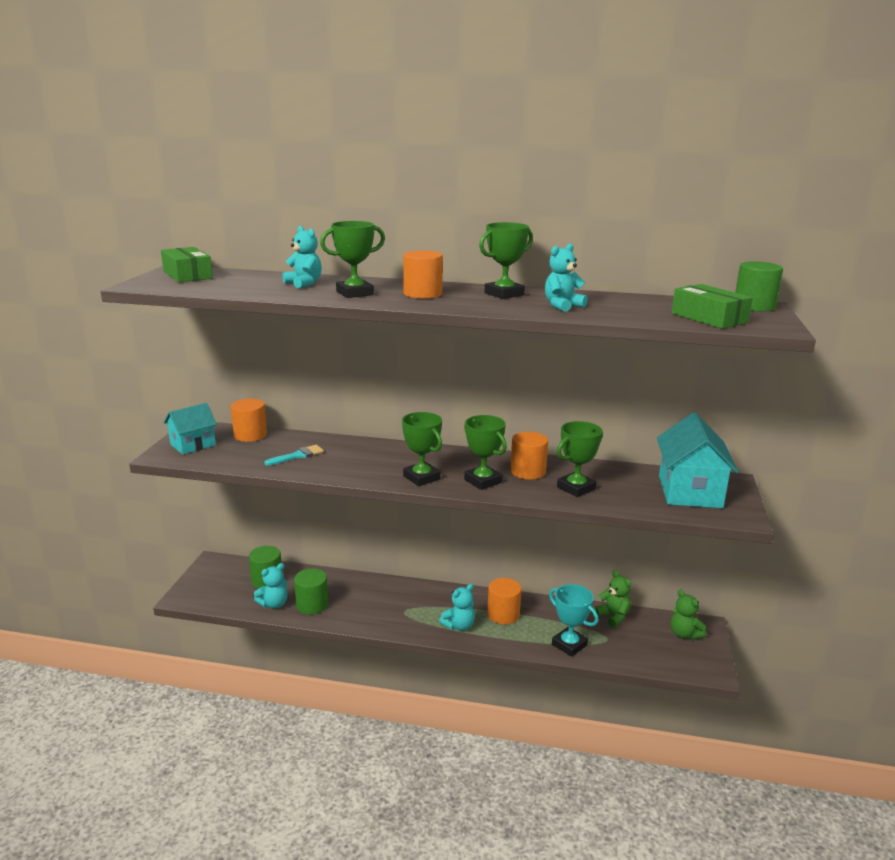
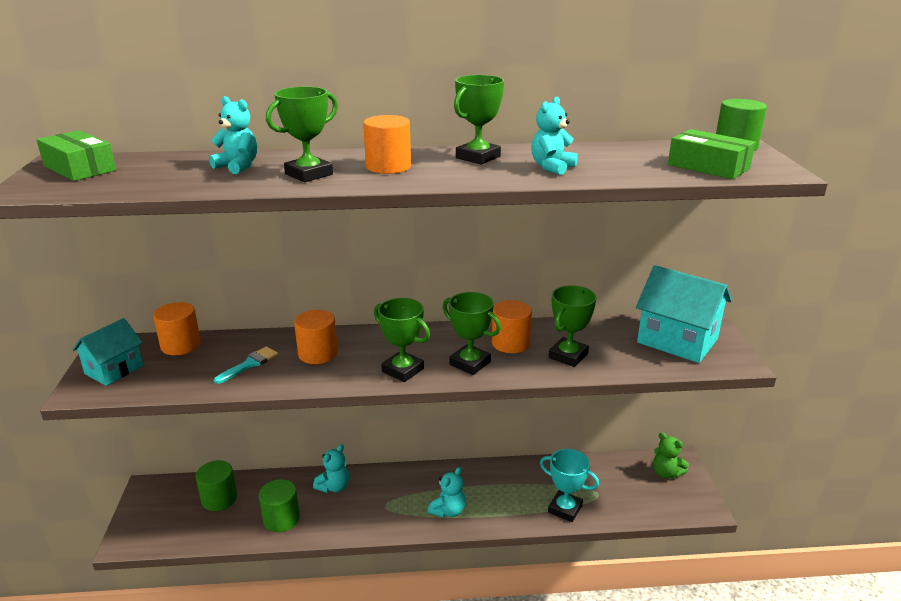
camera: 15 degrees left, 5 degrees up
turquoise teddy bear [254,563,288,609] -> turquoise teddy bear moved to [313,444,349,493]
orange cylinder [487,578,522,624] -> orange cylinder moved to [294,310,338,364]
green teddy bear [594,570,631,627] -> none
turquoise house [657,412,739,508] -> turquoise house turned 45 degrees counterclockwise [636,265,732,363]

